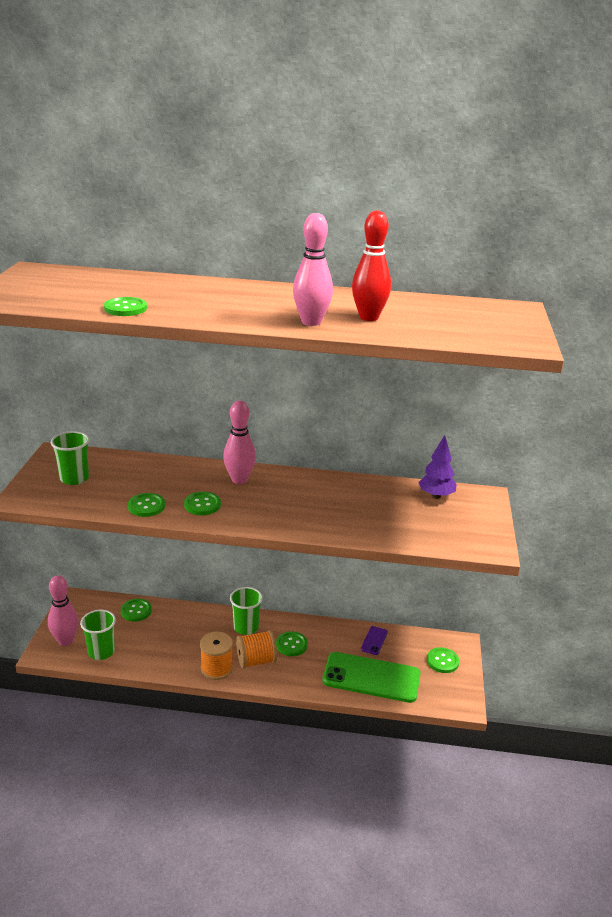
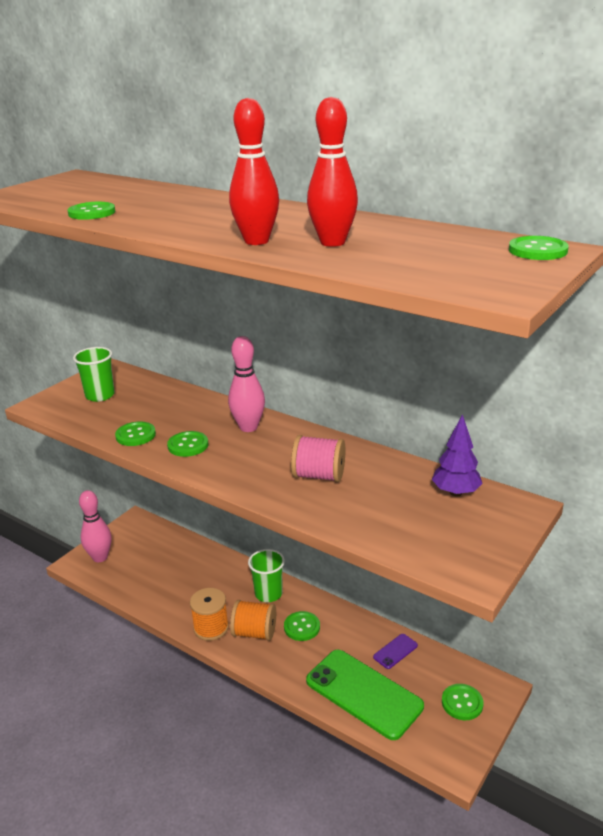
camera: 30 degrees right, 0 degrees up
green cup [80,610,116,660] -> none
green button [121,599,152,622] -> green button moved to [509,236,569,260]
pink bowling pin [293,213,333,326] -> red bowling pin [229,98,279,245]
none -> pink spool [291,435,345,482]

